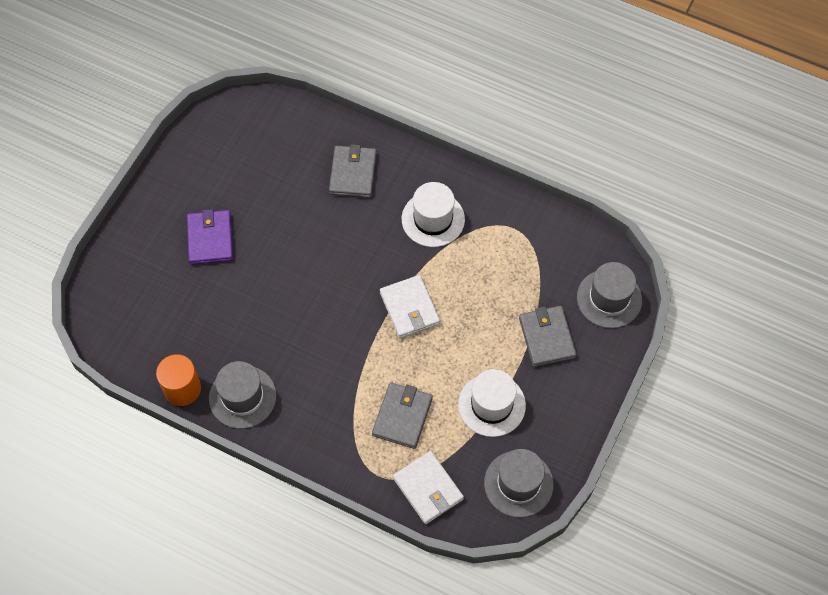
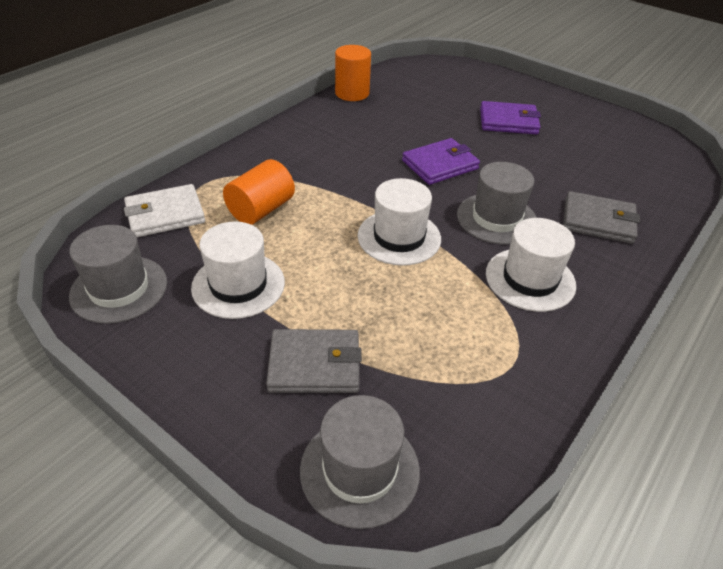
camera: 100 degrees right, 20 degrees down
grey hat [209,361,276,429] -> grey hat moved to [457,162,537,245]
grey wallet [372,382,433,449] -> orange cylinder [223,159,295,225]
white wallet [380,275,440,338] -> white hat [358,178,441,266]
none -> purple wallet [402,138,480,185]

